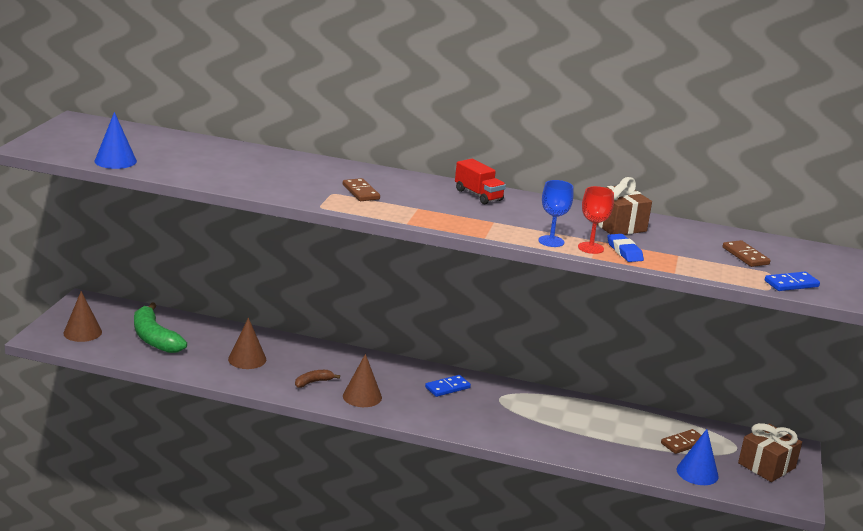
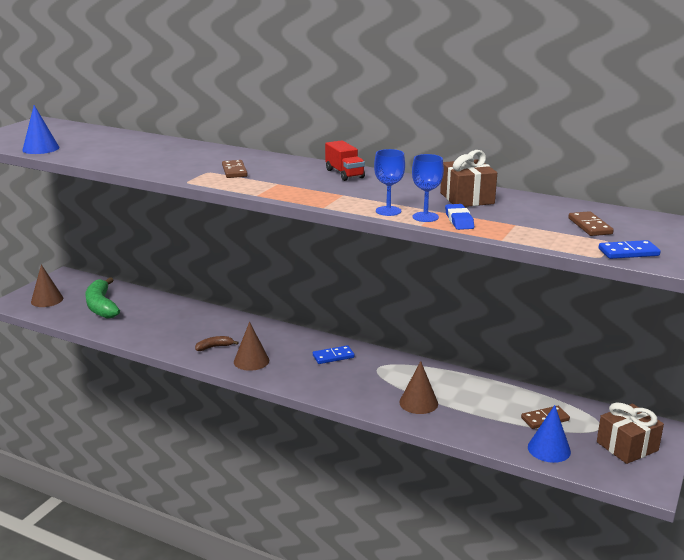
camera: 15 degrees right, 0 degrees up
brown cone [228,317,266,369] -> brown cone moved to [399,361,438,414]
red goblet [578,186,614,254] -> blue goblet [412,154,444,222]

